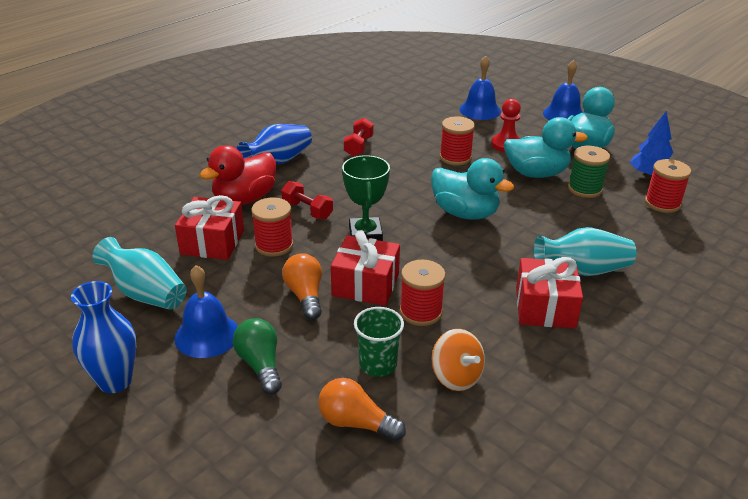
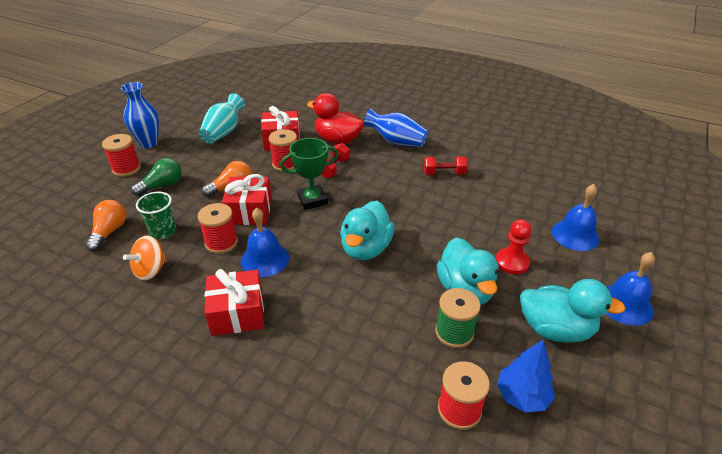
camera: 75 degrees right, 5 degrees up
blue bell [174,265,238,358] -> blue bell moved to [241,207,289,277]
red spool [440,116,475,165] -> red spool moved to [102,134,141,177]
turquoise vase [533,227,636,276] -> none

